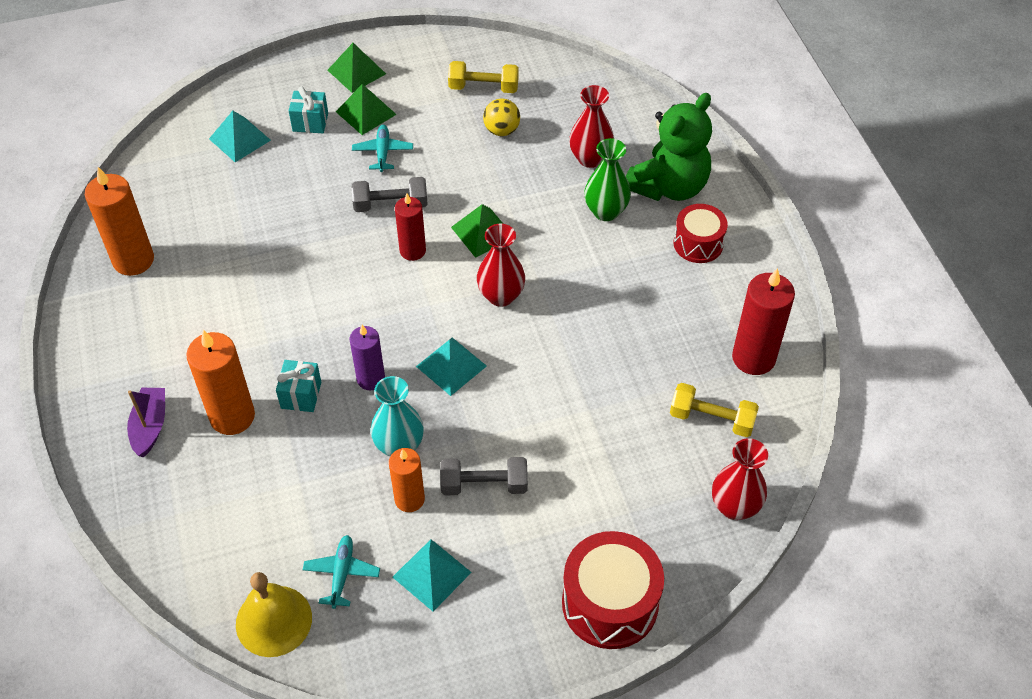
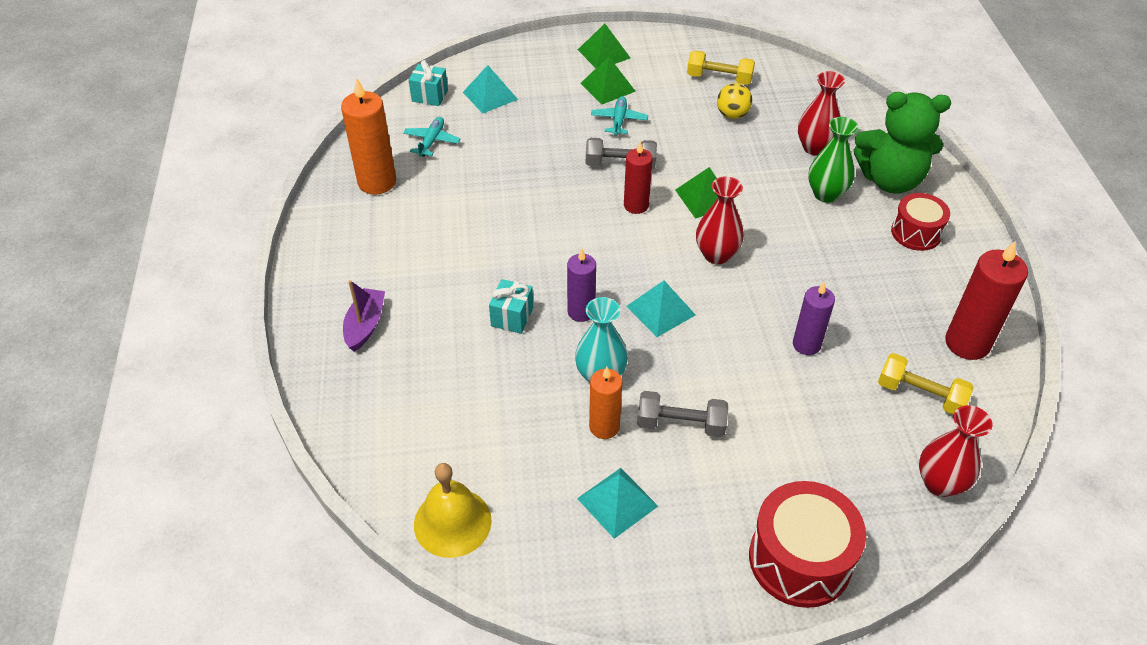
camera: 10 degrees right, 5 degrees down
orange candle [186,330,255,435] -> none
turquoise gift [289,86,328,133] -> turquoise gift moved to [409,60,448,106]
turquoise plane [303,535,380,609] -> turquoise plane moved to [403,117,460,157]
green teddy bear [626,93,712,201] -> green teddy bear turned 45 degrees clockwise [854,92,951,194]
none -> purple candle [793,282,835,355]

